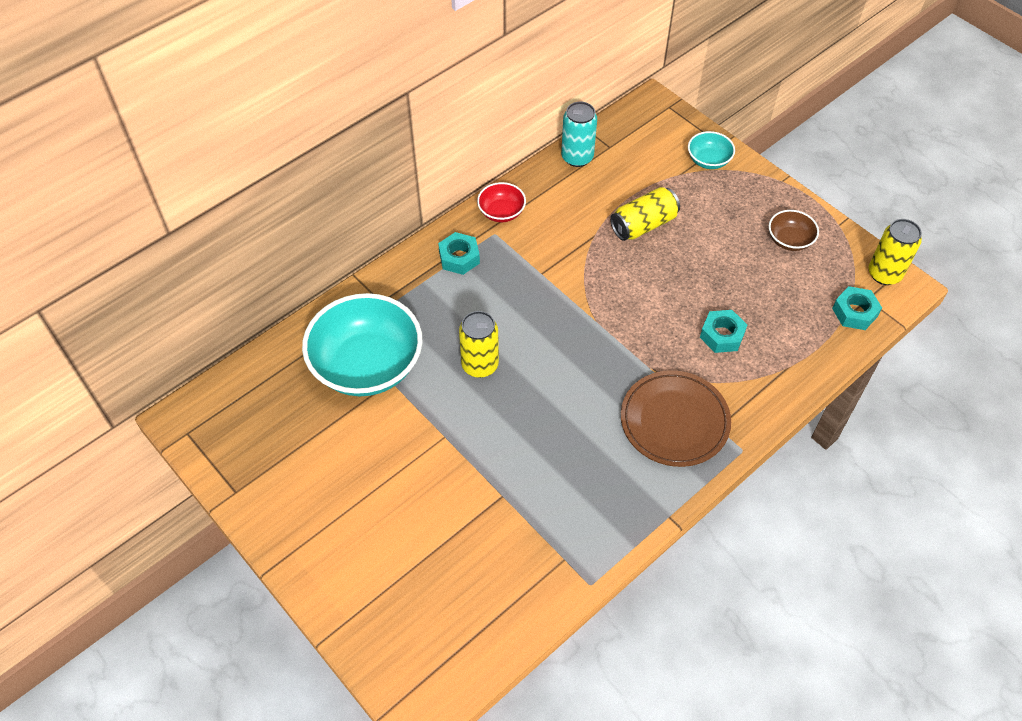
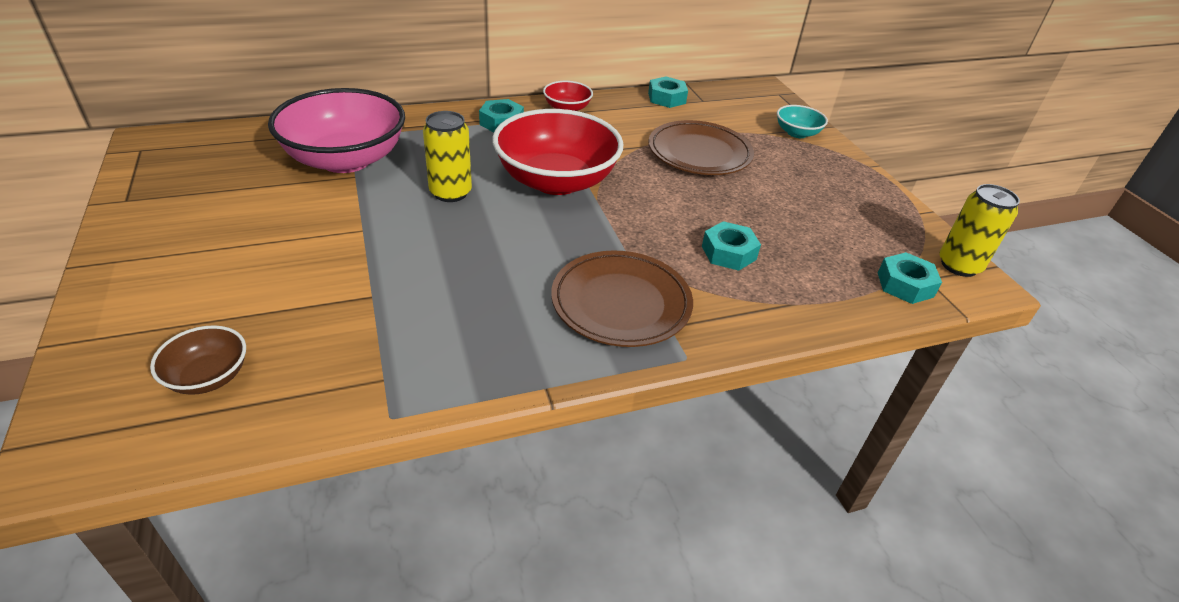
camera: 20 degrees right, 15 degrees down
turquoise bowl [302,293,422,396] -> pink bowl [268,88,405,173]
turquoise can [561,102,597,167] -> turquoise nut [648,76,688,108]
yellow can [610,187,680,241] -> brown plate [648,120,754,175]
brown bowl [769,210,819,251] -> brown bowl moved to [150,325,246,395]
none -> red bowl [492,109,623,195]

